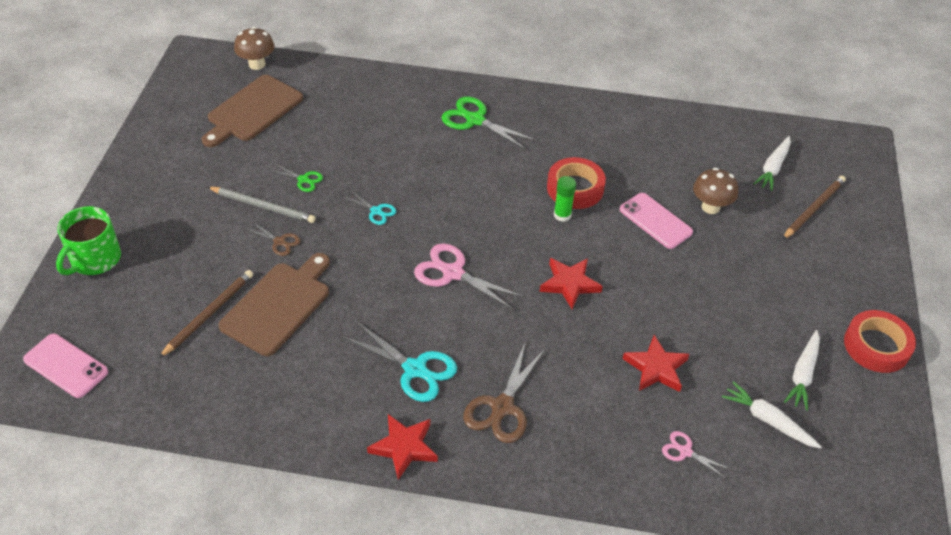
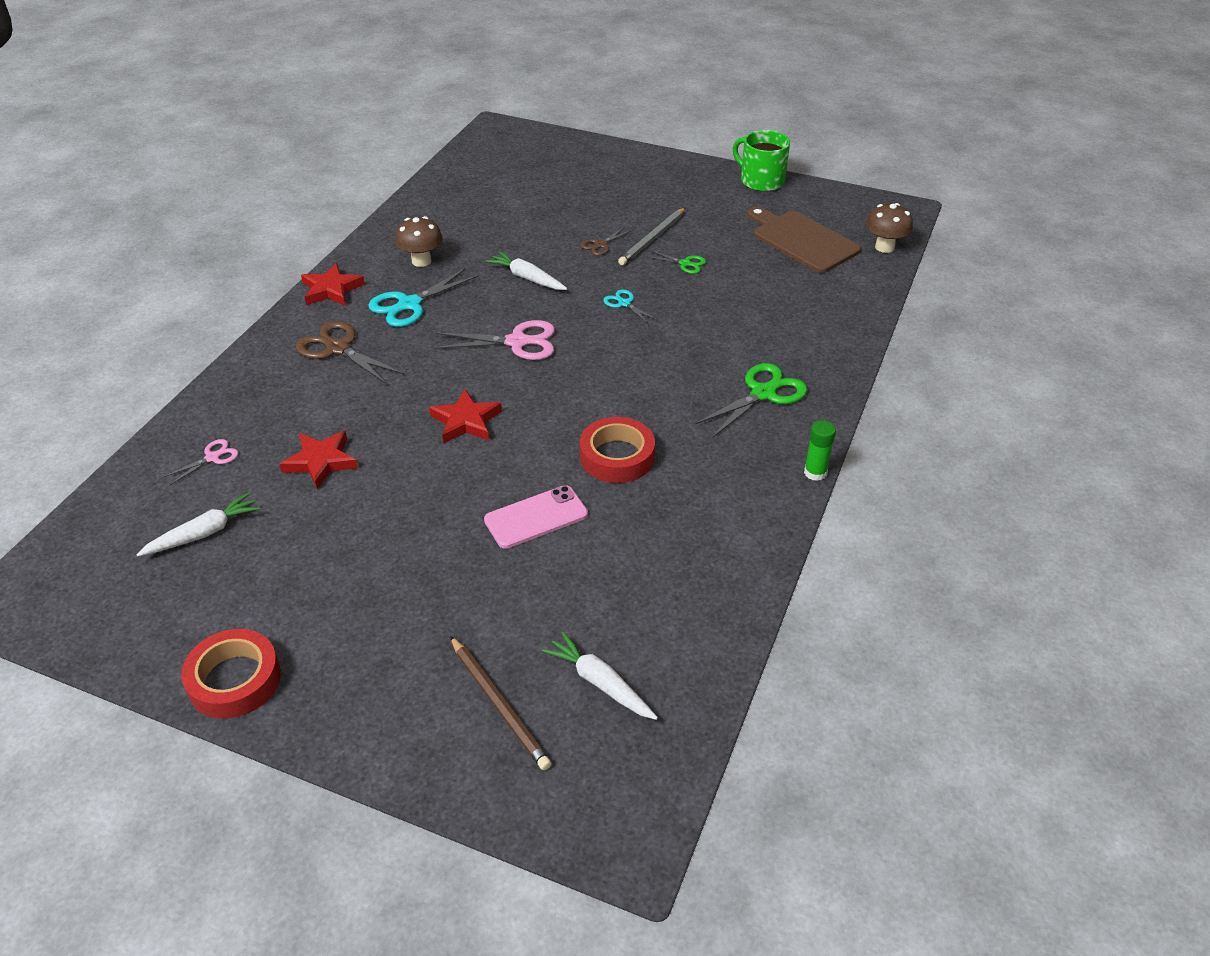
camera: 105 degrees right, 5 degrees down
pink phone [23,334,108,398] -> none
green mug [56,206,121,275] -> green mug moved to [733,130,790,192]
brown pencil [159,270,253,358] -> none
brown cutting board [218,253,330,356] -> none
green scissors [268,163,323,192] -> green scissors turned 105 degrees counterclockwise [645,250,706,274]
turquoise scissors [343,190,396,225] -> turquoise scissors turned 90 degrees clockwise [603,289,657,324]
pink scissors [414,243,525,310] -> pink scissors turned 45 degrees clockwise [434,320,555,360]
green glue stick [554,176,576,222] -> green glue stick moved to [804,420,836,481]
brown mushroom [693,168,738,214] -> brown mushroom moved to [395,216,442,267]
white carrot [784,330,820,411] -> white carrot moved to [486,251,567,290]

